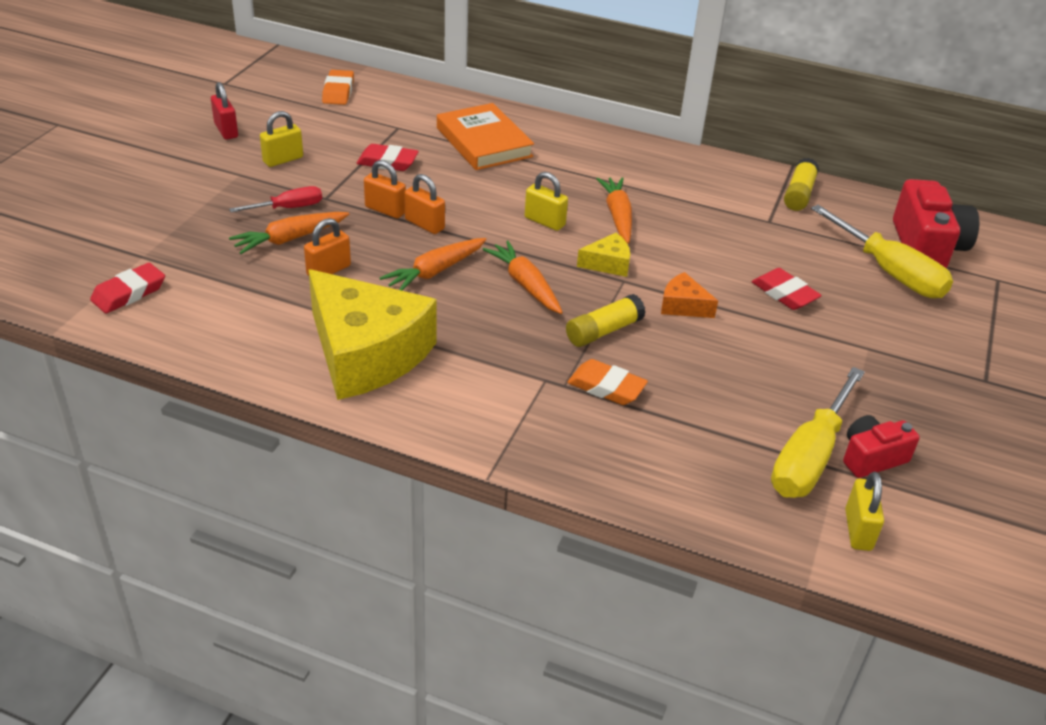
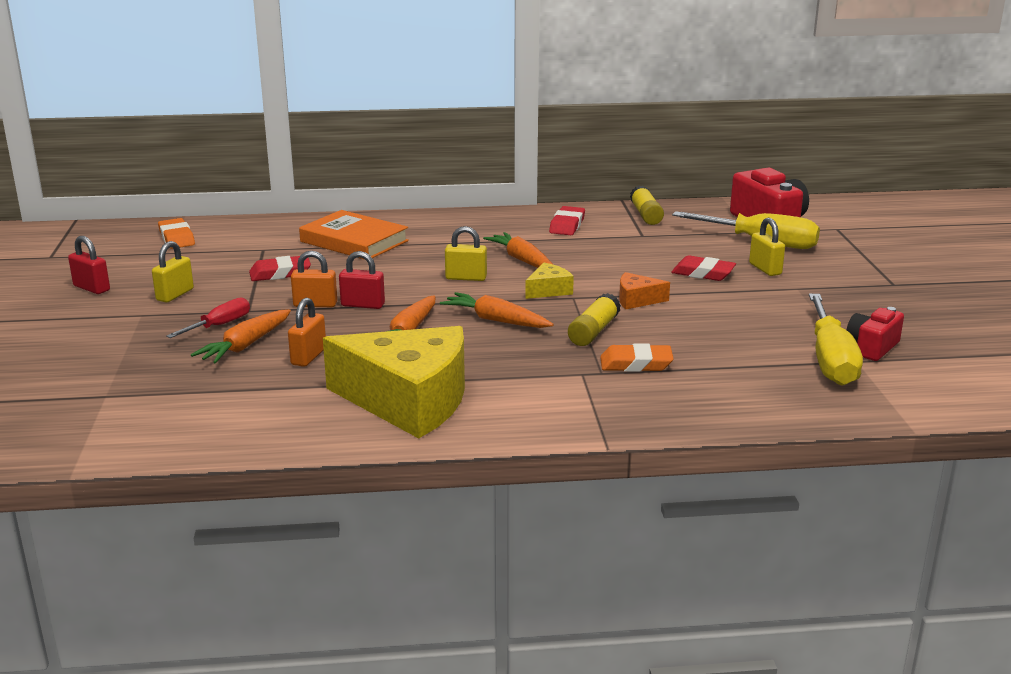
camera: 25 degrees left, 15 degrees down
red eraser [90,263,165,313] -> red eraser moved to [549,206,585,235]
orange padlock [404,174,445,234] -> red padlock [339,251,385,309]
yellow padlock [845,471,884,551] -> yellow padlock moved to [749,218,785,276]

